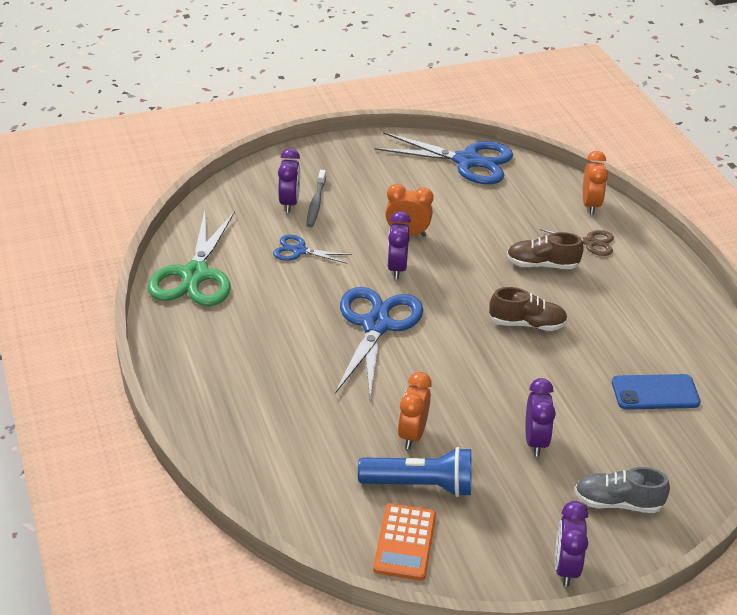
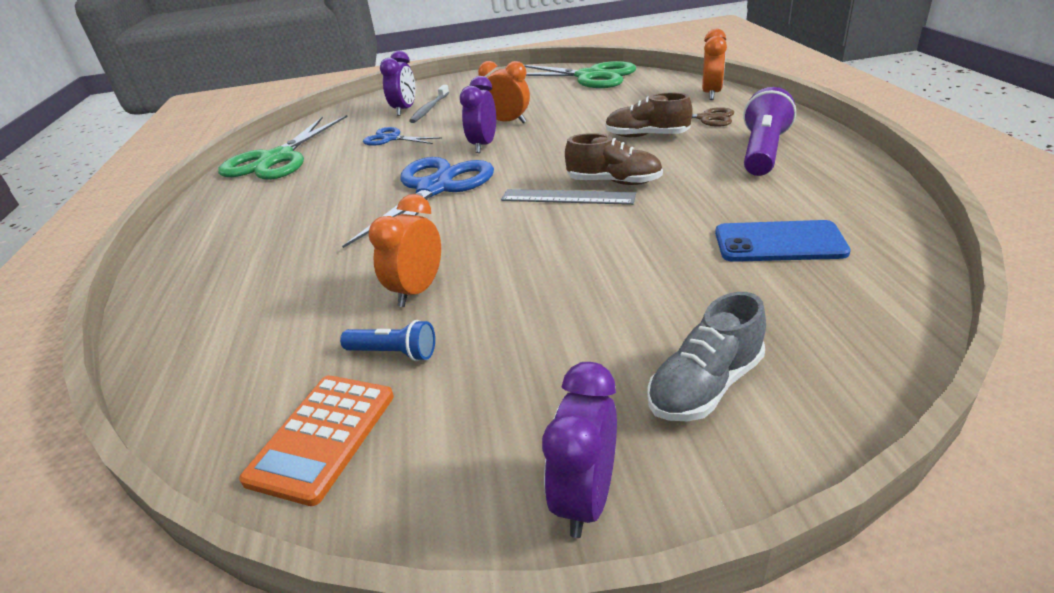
camera: 15 degrees right, 5 degrees down
blue flashlight [358,447,471,497] -> blue flashlight [340,320,435,361], size x0.54
blue scissors [375,132,513,184] -> green scissors [524,61,636,88]
purple clock [525,378,556,456] -> none
grey shoe [575,467,670,513] -> grey shoe turned 60 degrees counterclockwise [647,292,766,421]
none -> grey ruler [501,189,636,205]
none -> purple flashlight [743,87,796,176]

